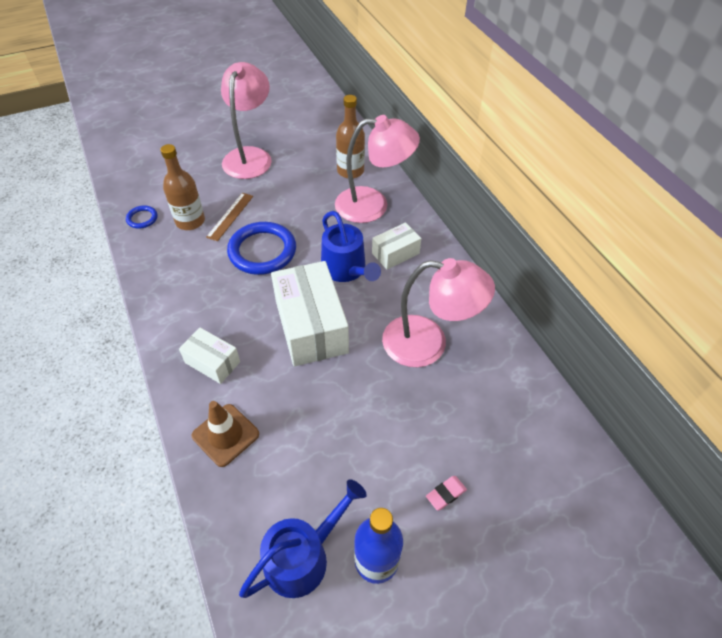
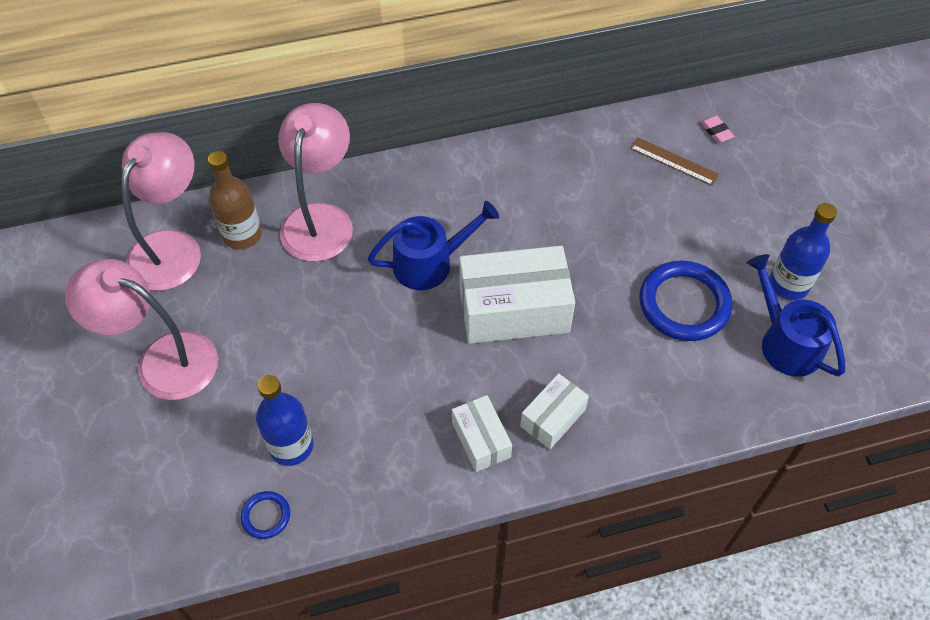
camera: 80 degrees left, 5 degrees up
brown bottle [160,144,205,230] -> blue bottle [256,375,314,466]
brown traffic cone [192,401,259,467] -> none
brown ruler [206,193,253,241] -> brown ruler moved to [630,137,719,186]
blue ring [227,222,296,275] -> blue ring moved to [640,261,733,341]
white box [372,222,421,270] -> white box moved to [452,395,512,472]
pink lamp [382,258,495,367] -> pink lamp moved to [121,132,201,291]
pink eraser [426,476,467,511] -> pink eraser moved to [700,116,735,143]

